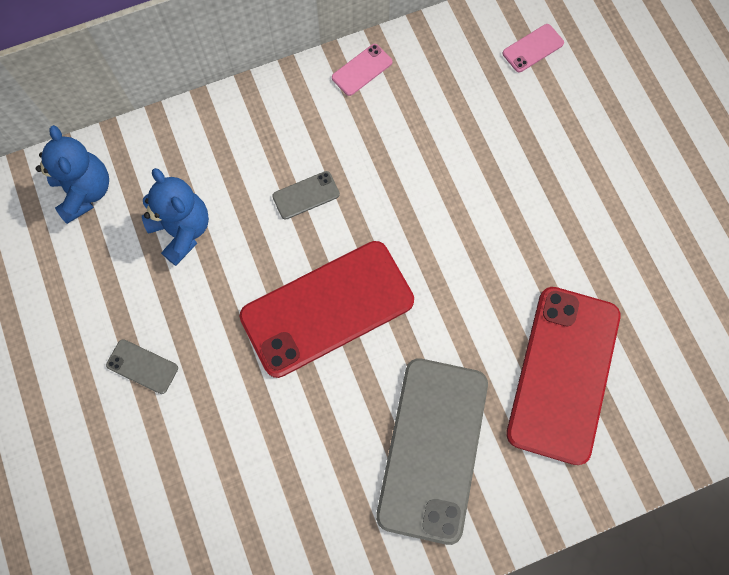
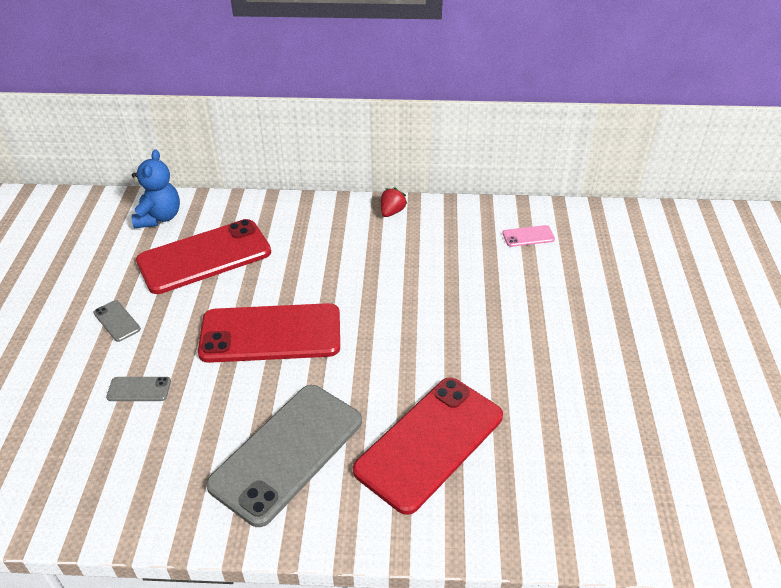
camera: 25 degrees right, 30 degrees down
blue teddy bear [142,168,209,266] -> red phone [136,219,271,294]
grey phone [272,171,340,220] -> grey phone moved to [106,377,171,401]
pink phone [332,44,393,96] -> red strawberry [381,187,407,217]

